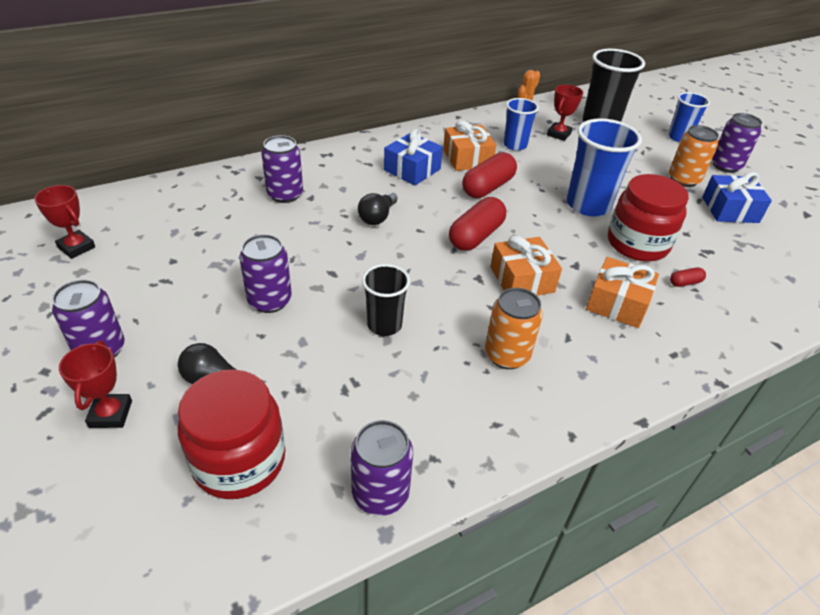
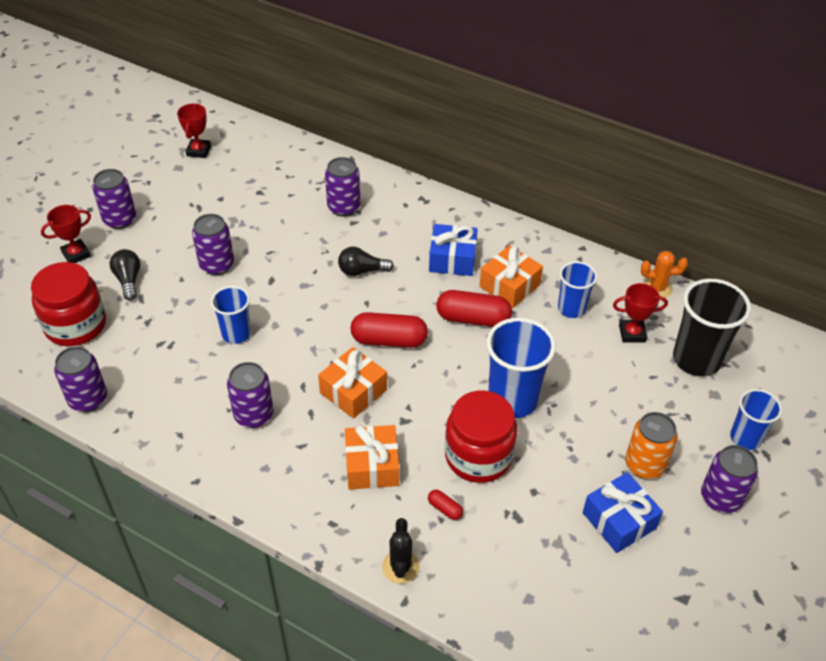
camera: 60 degrees right, 5 degrees up
black cup [362,264,410,336] -> blue cup [211,286,251,344]
orange can [485,288,543,369] -> purple can [227,362,273,428]
none -> black cactus [382,518,419,584]

